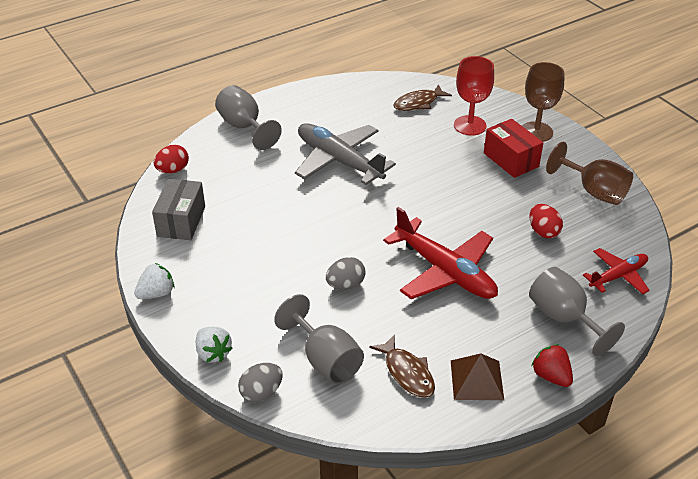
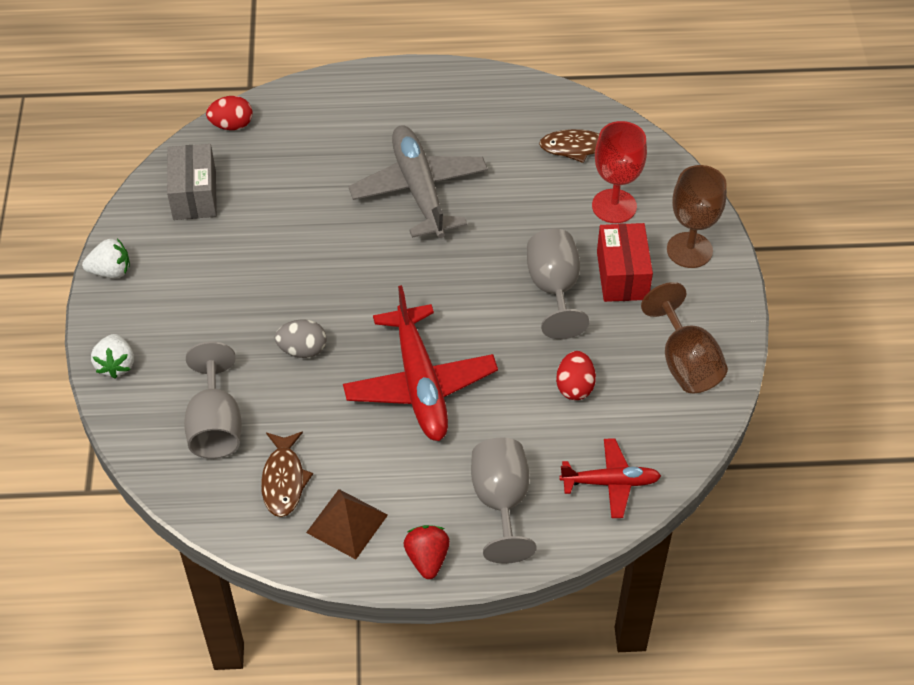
camera: 30 degrees right, 10 degrees up
grey box [152,179,205,240] -> grey box turned 45 degrees counterclockwise [167,144,217,220]
grey goblet [215,85,282,150] -> grey goblet moved to [527,229,589,339]
grey egg [238,363,283,402] -> none

